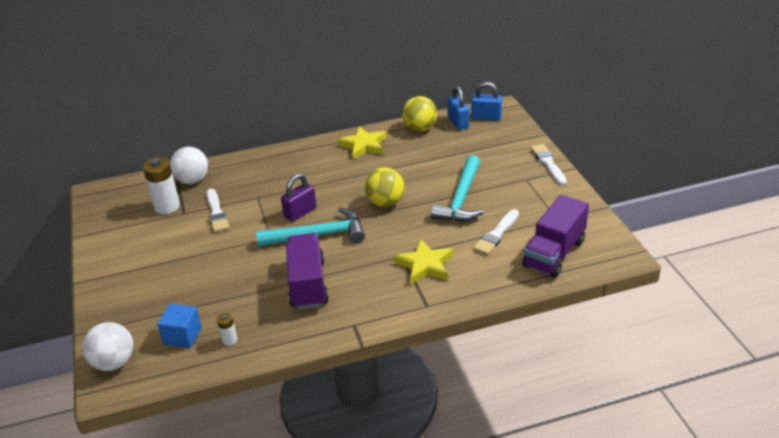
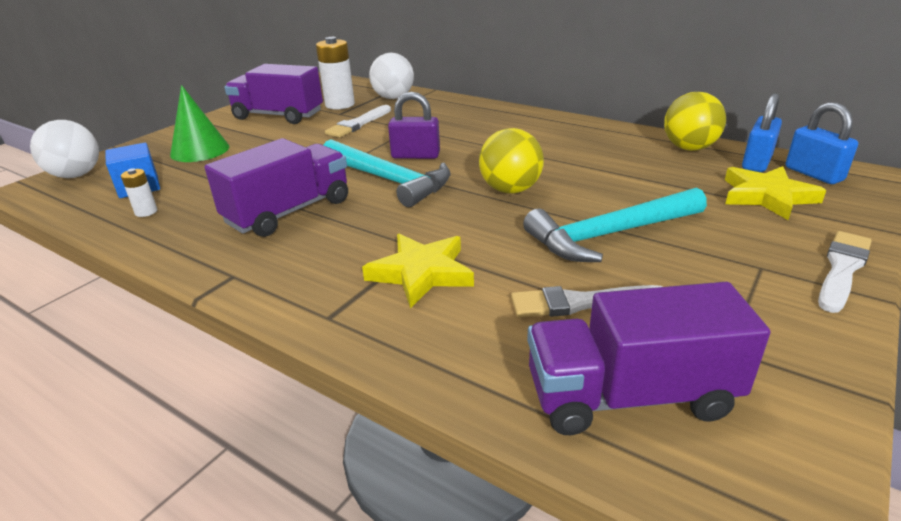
camera: 50 degrees right, 5 degrees down
yellow star [338,126,387,159] -> yellow star moved to [725,166,826,220]
none -> green cone [170,85,229,162]
none -> purple truck [224,64,323,124]

